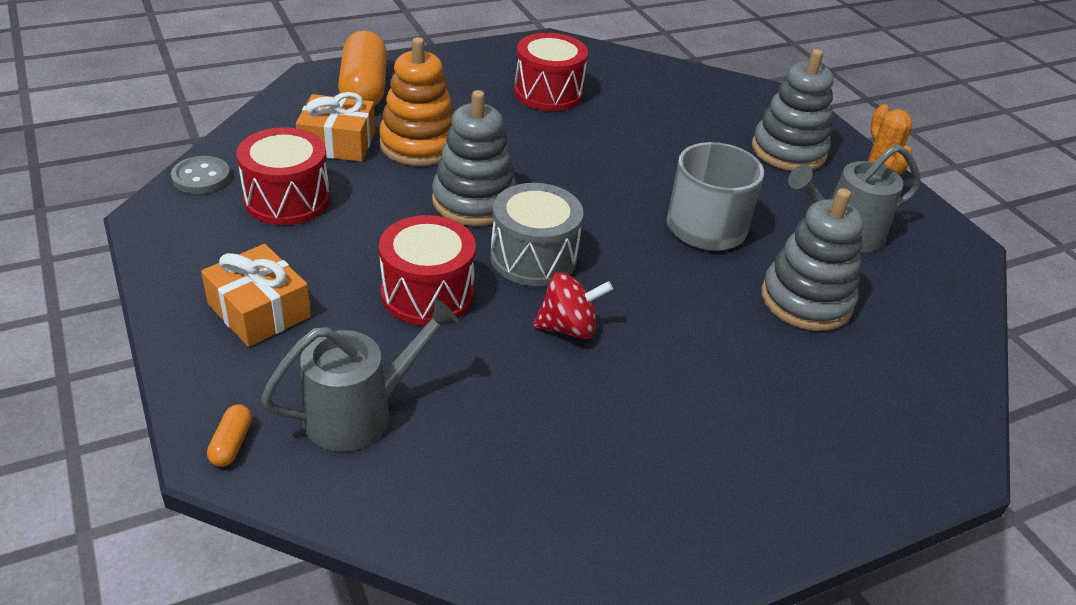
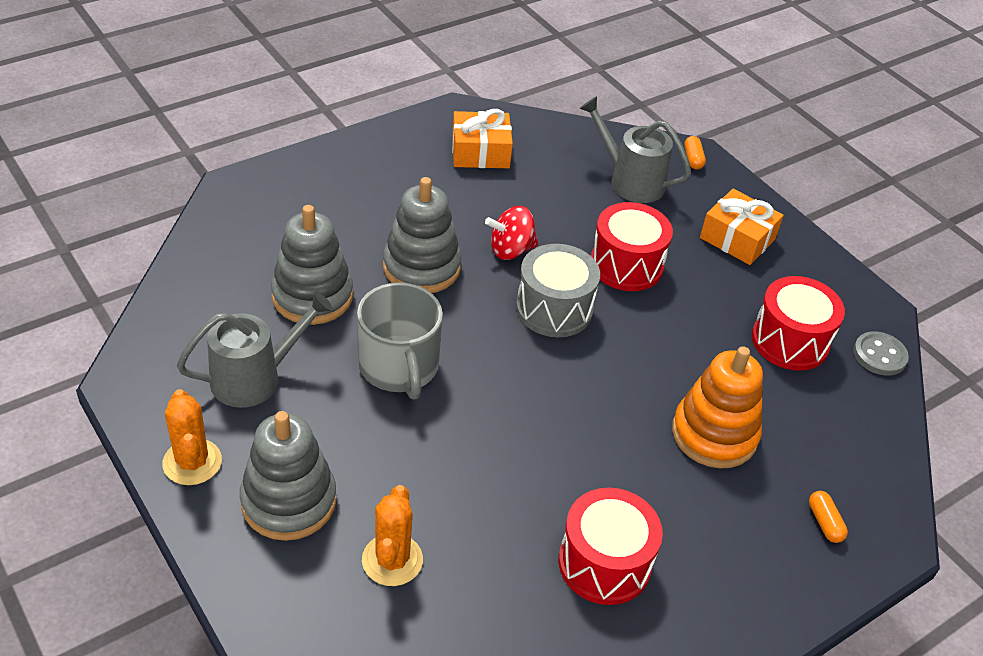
camera: 170 degrees right, 5 degrees up
grey watering can [261,299,459,452] -> grey watering can turned 75 degrees clockwise [579,96,691,203]
orange gift [296,92,375,162] -> orange gift moved to [452,109,513,168]
orange capsule [338,30,387,107] -> orange capsule [809,491,848,543], size x0.41
grey stacking toy [432,90,517,226] -> grey stacking toy moved to [383,177,462,293]
none -> orange cactus [362,485,423,586]

